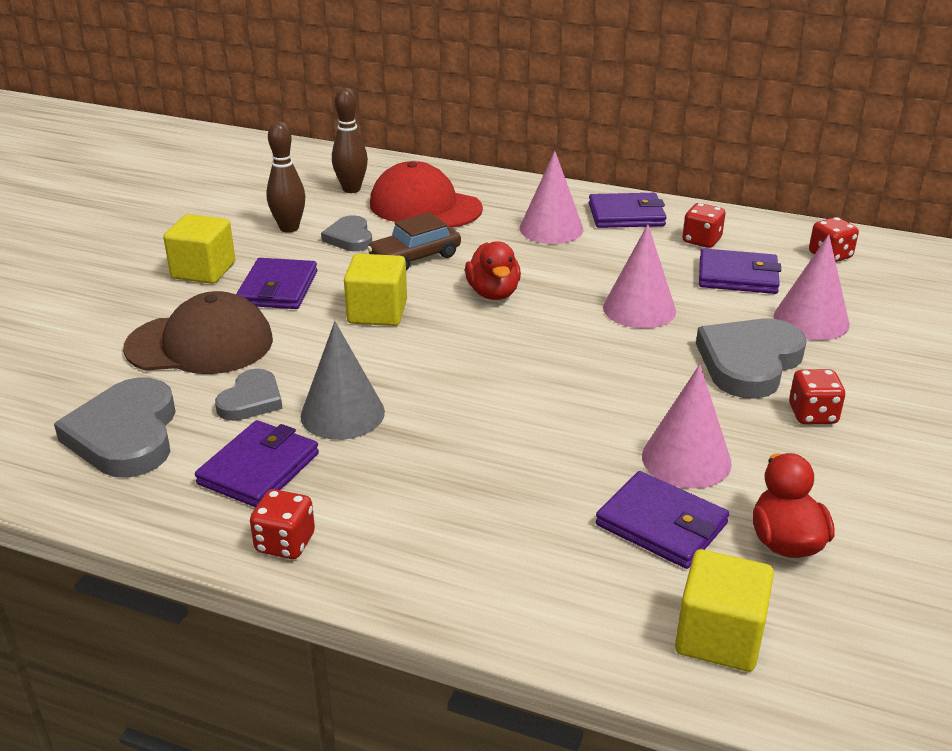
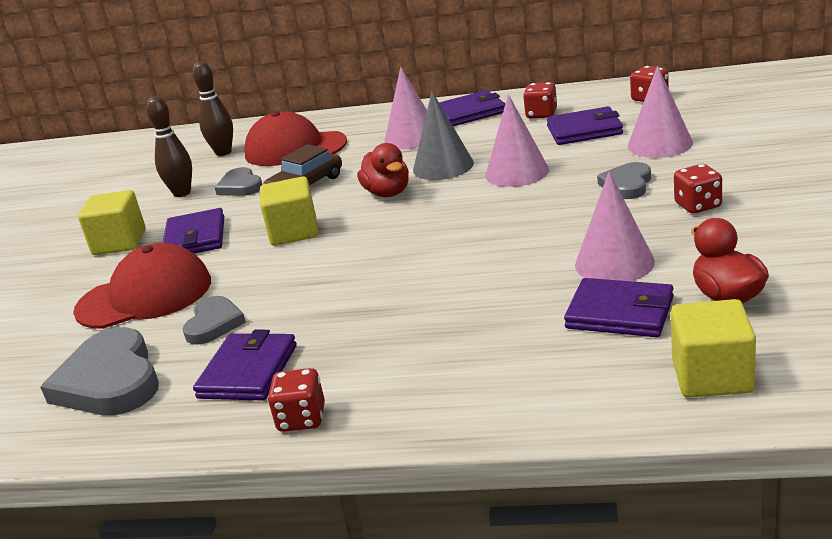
camera: 10 degrees left, 5 degrees down
brown cap [123,291,273,374] -> red cap [73,243,211,329]
grey cone [301,321,385,440] -> grey cone moved to [413,92,474,180]
grey heart [696,319,807,399] -> grey heart [597,162,651,199], size x0.58

